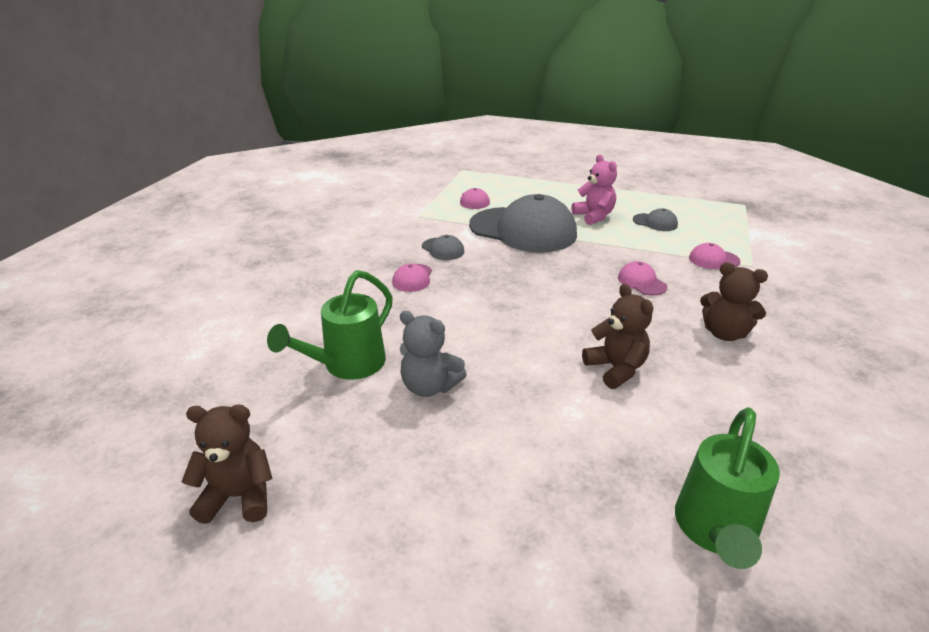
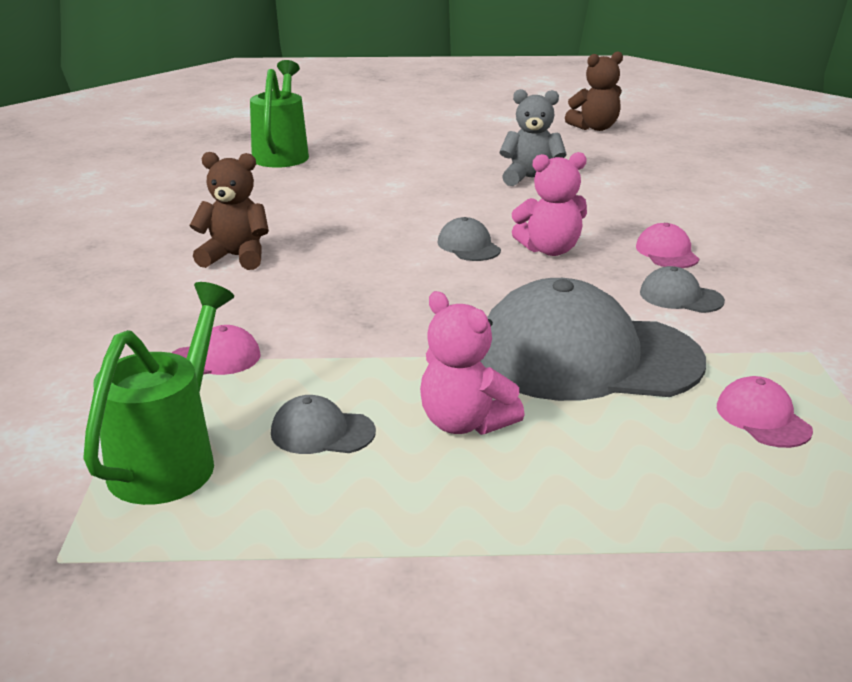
camera: 160 degrees right, 5 degrees down
green watering can [267,270,393,380] -> green watering can moved to [83,282,234,505]
brown teddy bear [582,284,653,389] -> none
pink cap [618,261,667,296] -> none
none -> grey cap [438,217,501,261]
none -> pink teddy bear [511,152,587,256]

